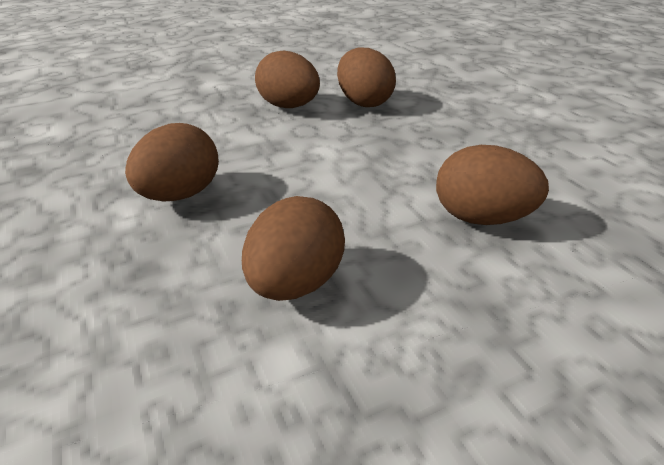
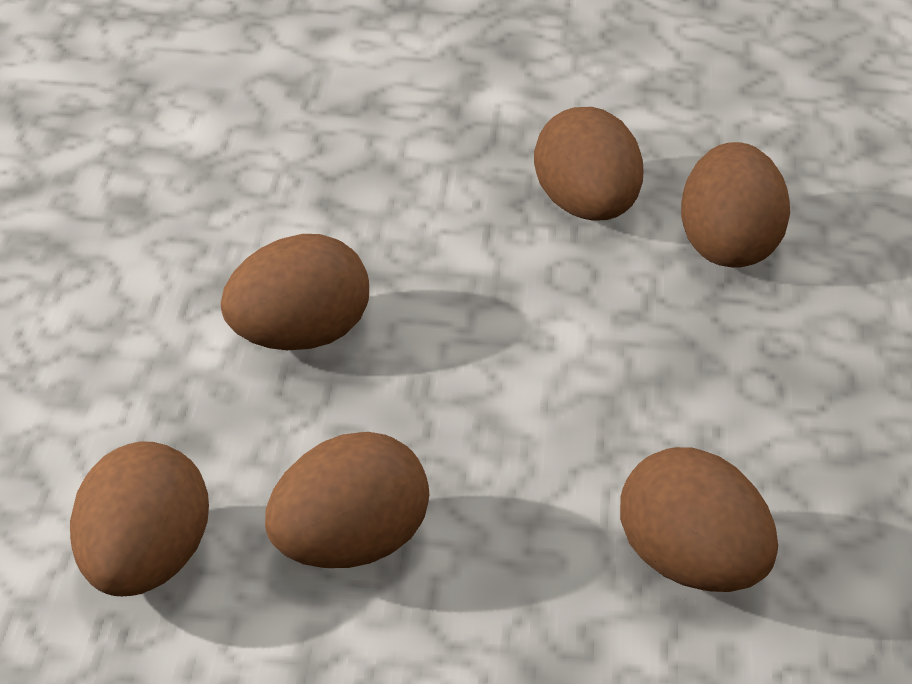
camera: 30 degrees right, 5 degrees up
none -> brown egg [70,441,209,596]

